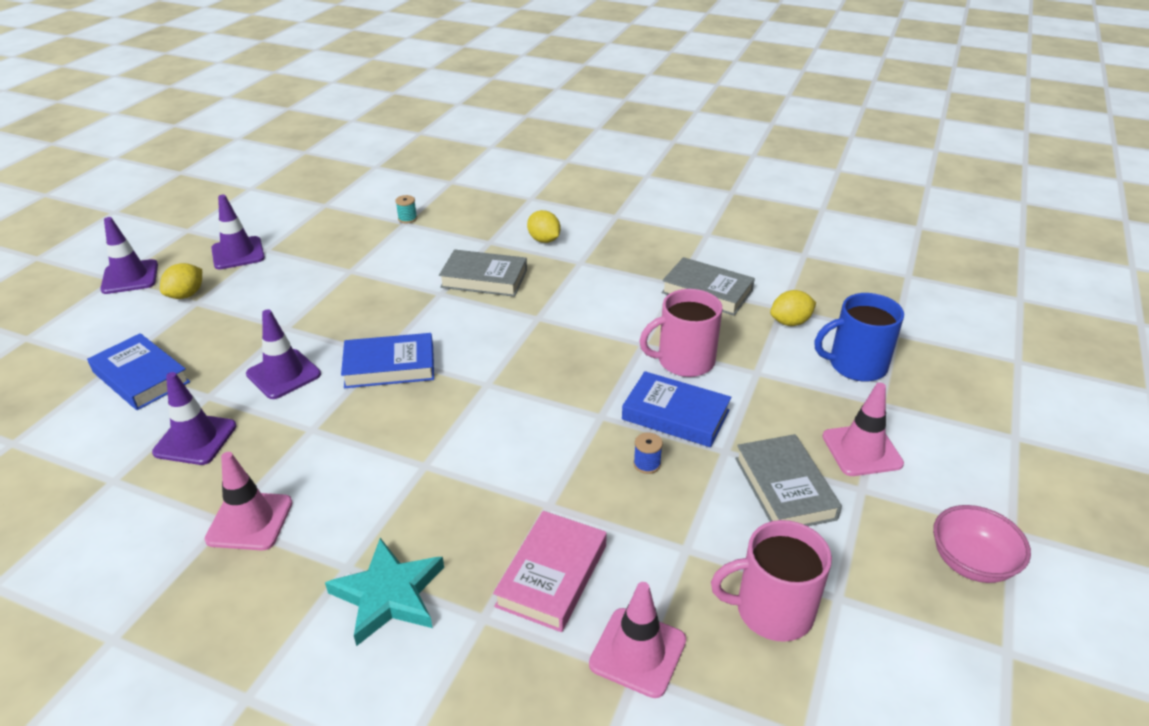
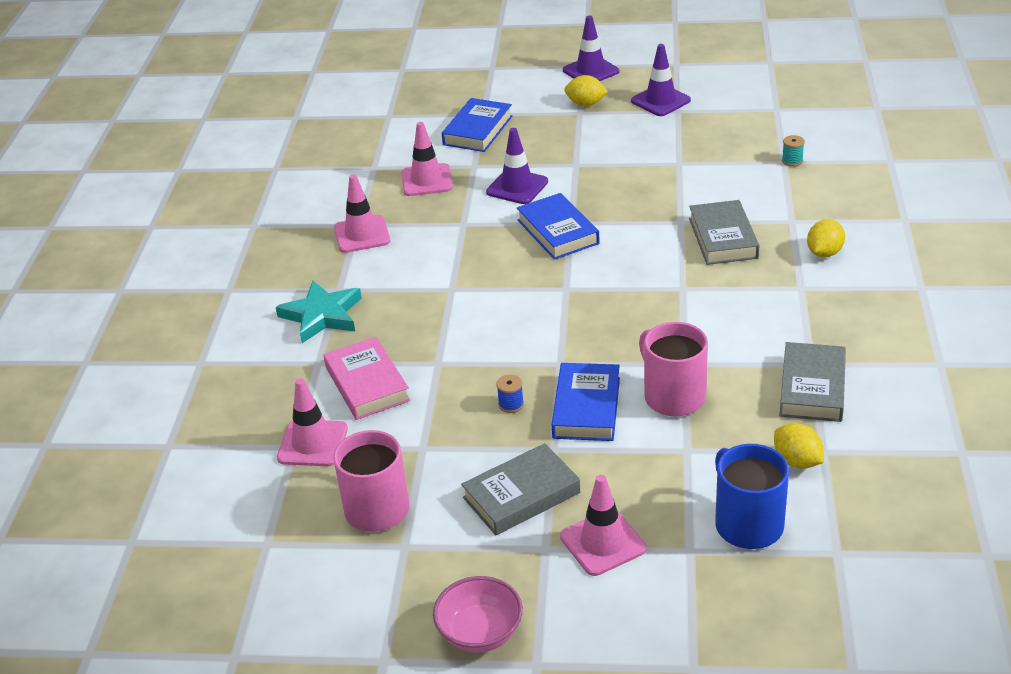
camera: 75 degrees right, 0 degrees up
purple traffic cone [152,372,237,465] -> pink traffic cone [401,122,453,196]
pink book [493,511,607,632] -> pink book turned 60 degrees clockwise [323,337,411,420]

